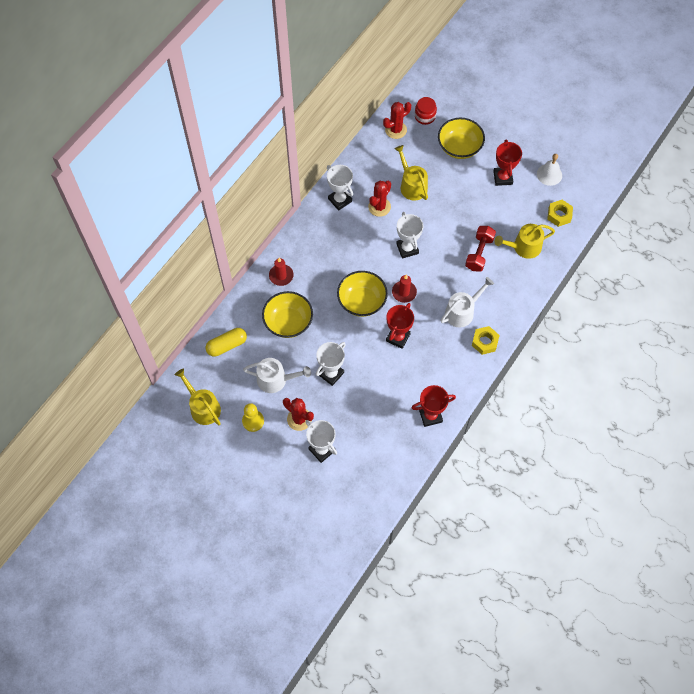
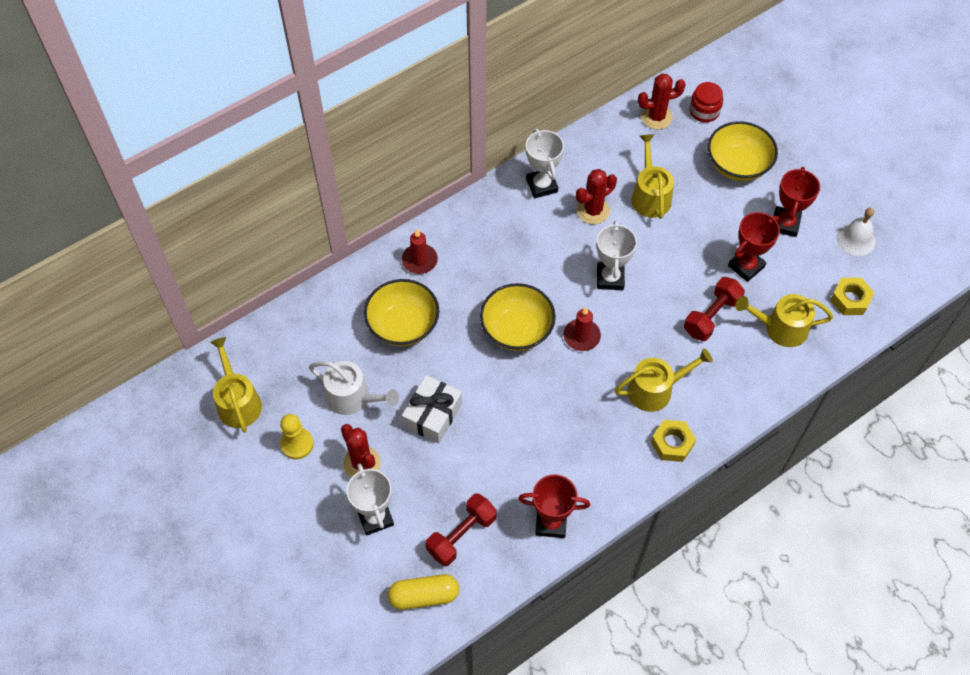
camera: 20 degrees right, 5 degrees down
yellow capsule [206,328,247,357] -> yellow capsule moved to [388,574,459,610]
white trophy [316,342,346,386] -> white gift [402,375,462,444]
red trophy [386,303,414,349] -> red trophy moved to [728,212,780,282]
white watering can [440,277,494,328] -> yellow watering can [615,348,713,412]
none -> red dumbbell [425,493,497,566]

